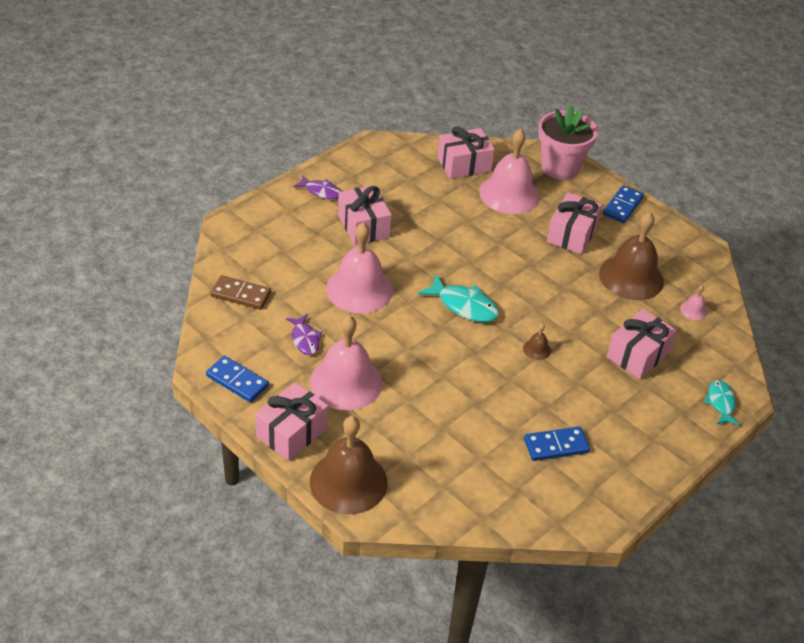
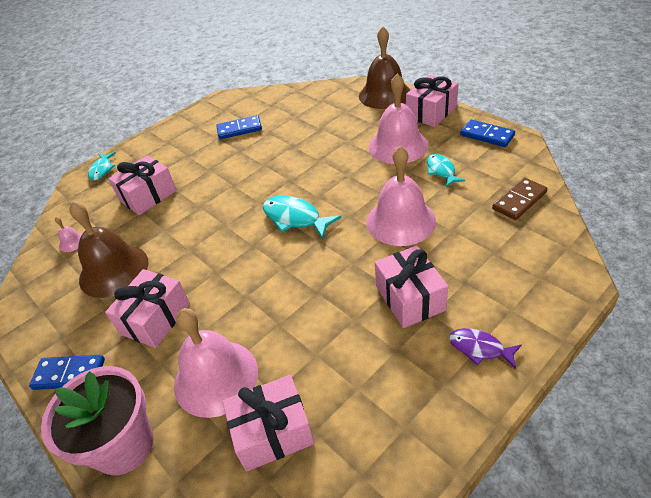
camera: 170 degrees left, 0 degrees up
brown domino [210,275,271,310] -> brown domino turned 60 degrees counterclockwise [492,177,548,220]
purple fish [286,314,322,355] -> turquoise fish [427,154,465,187]
brown bell [523,324,551,360] -> none
blue domino [603,185,644,223] -> blue domino turned 60 degrees clockwise [29,355,105,390]

